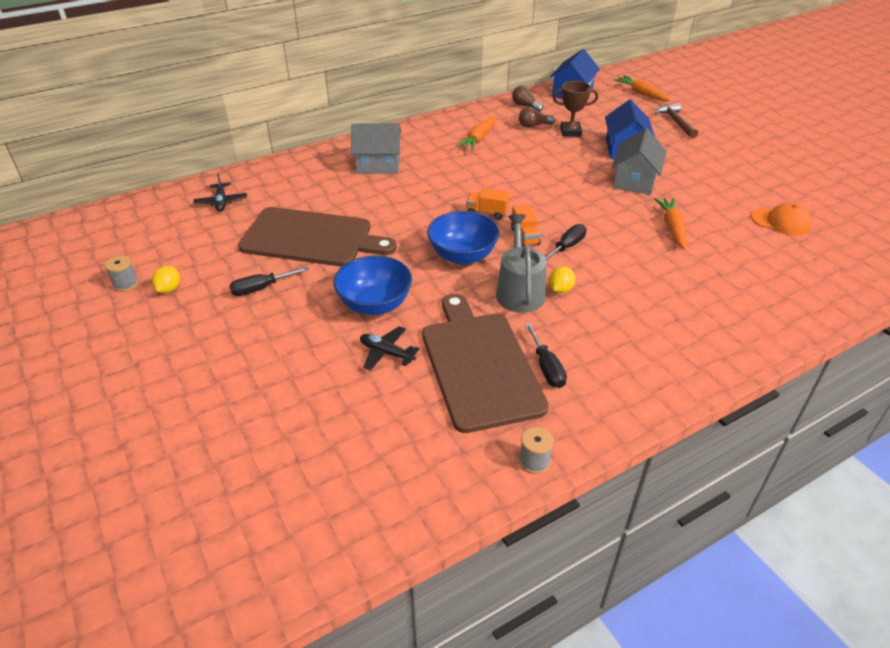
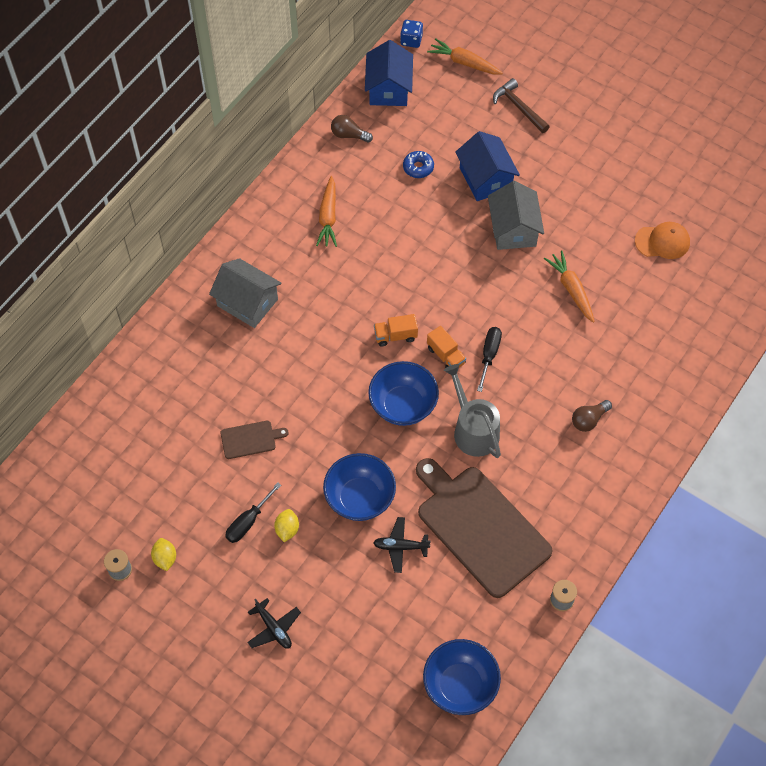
camera: 25 degrees left, 20 degrees up
black plane [193,173,247,212] -> black plane moved to [247,598,301,649]
brown cutting board [238,207,397,267] -> brown cutting board [221,421,289,459], size x0.43
grey house [351,123,401,174] -> grey house turned 60 degrees clockwise [209,258,282,328]
brown light bulb [519,107,555,128] -> brown light bulb moved to [572,400,612,432]
black screwdriver [525,323,567,388] -> none
yellow lemon [549,267,575,293] -> yellow lemon moved to [274,509,299,542]
brown trophy [553,81,598,137] -> blue donut [403,151,434,178]
none -> blue dice [400,20,423,48]
none -> blue bowl [423,639,501,715]

